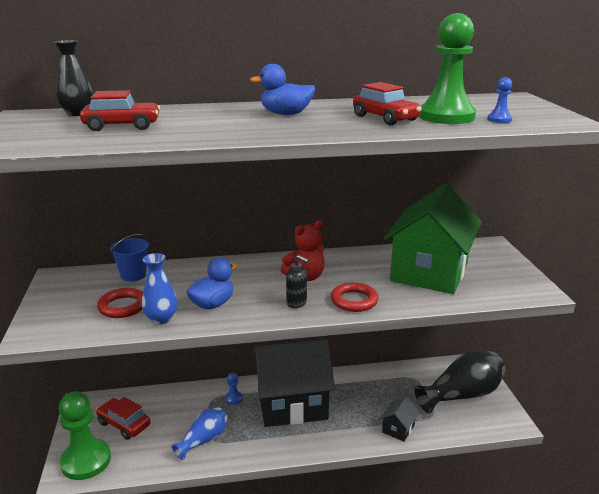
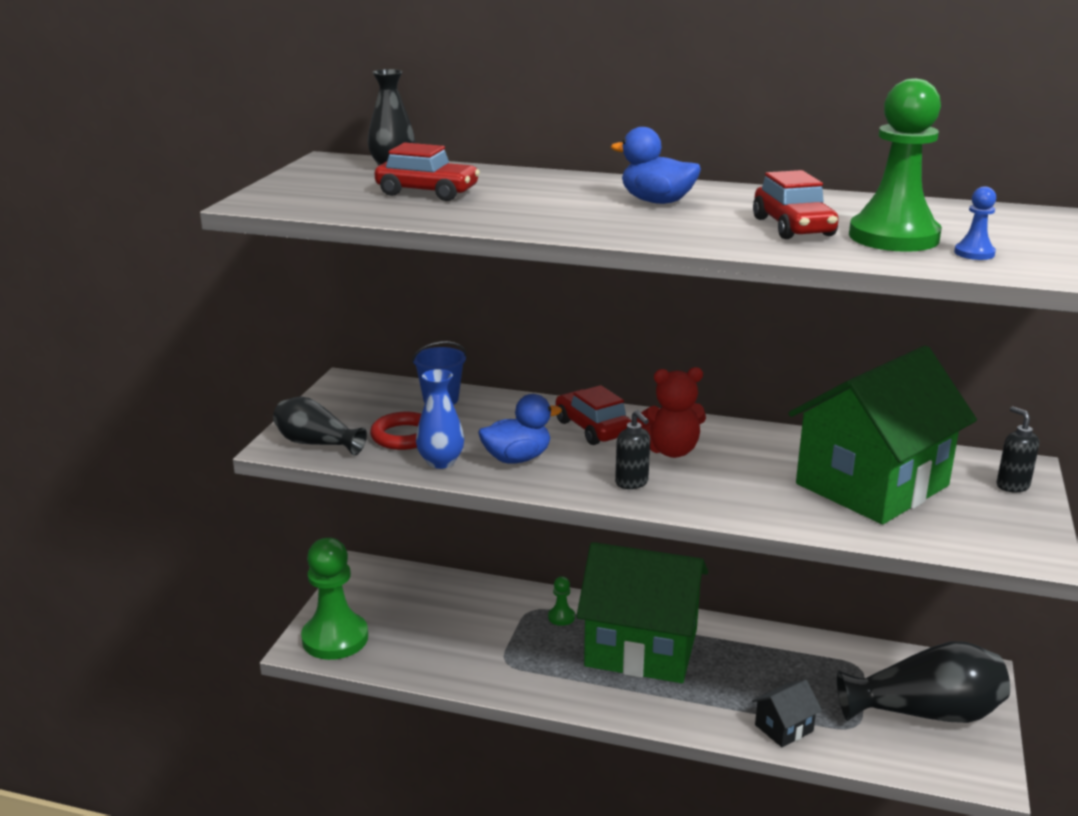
camera: 25 degrees right, 0 degrees up
red car [96,397,150,440] -> red car moved to [556,385,632,445]
blue vase [172,407,228,460] -> none
blue pawn [225,373,243,405] -> green pawn [548,576,575,626]
black house [253,340,335,427] -> green house [576,542,708,683]
red ring [331,282,378,312] -> none
none -> black vase [273,397,367,456]
none -> black soap dispenser [997,406,1039,492]

